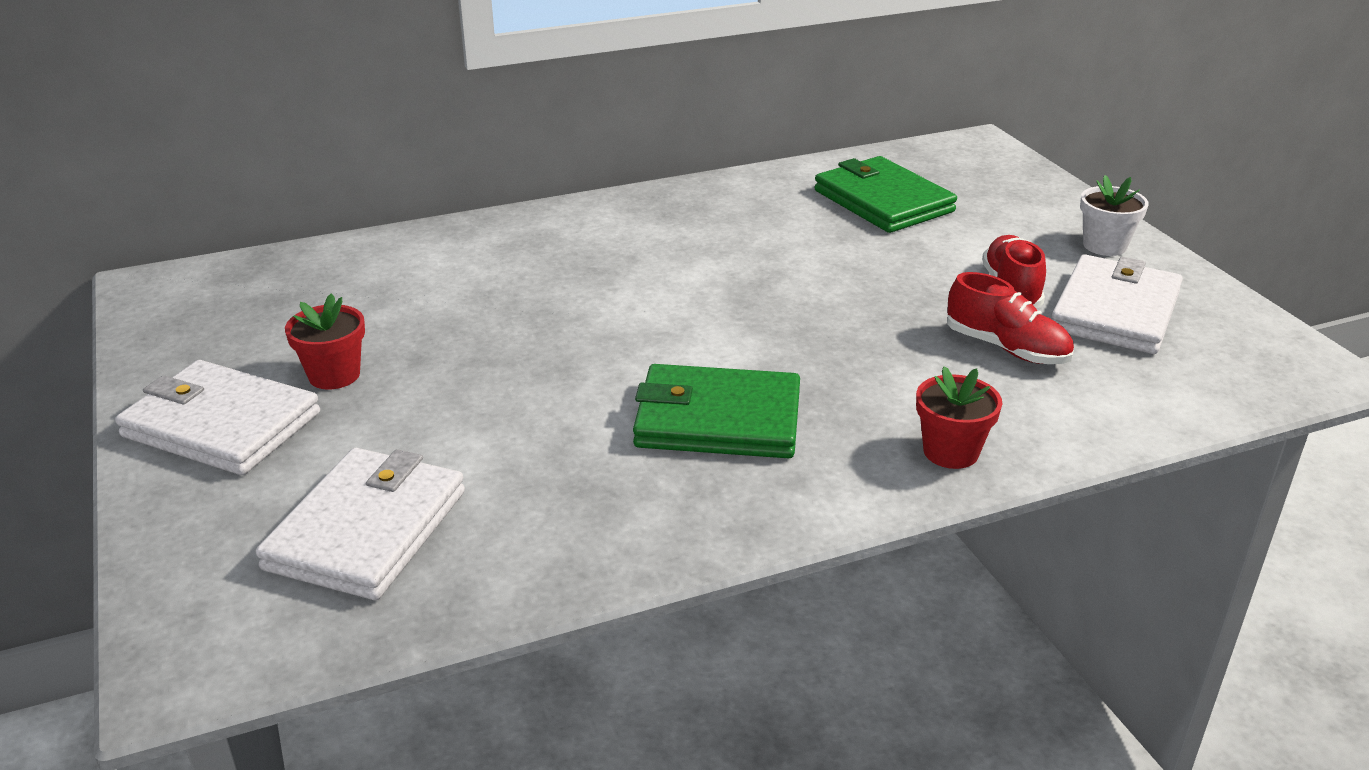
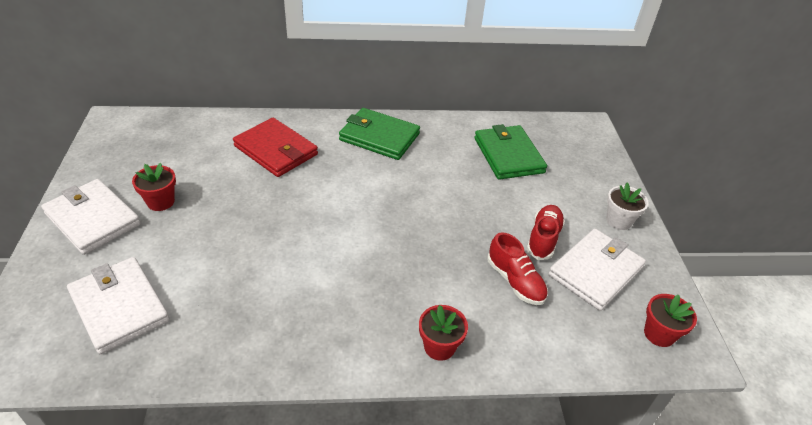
camera: 15 degrees right, 10 degrees up
white wallet [256,448,465,600] -> white wallet turned 75 degrees counterclockwise [67,257,170,354]
green wallet [633,364,800,458] -> green wallet moved to [339,108,420,160]
none -> red wallet [233,118,318,177]
none -> red flower pot [644,294,697,347]

